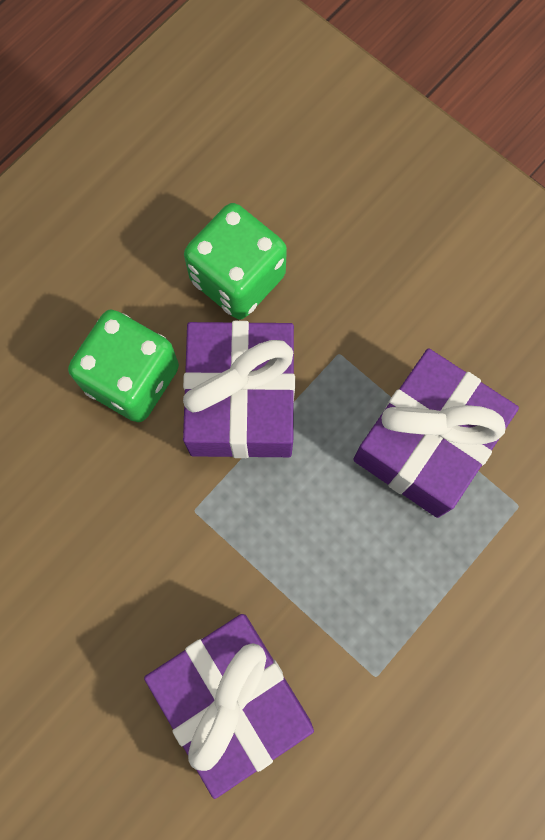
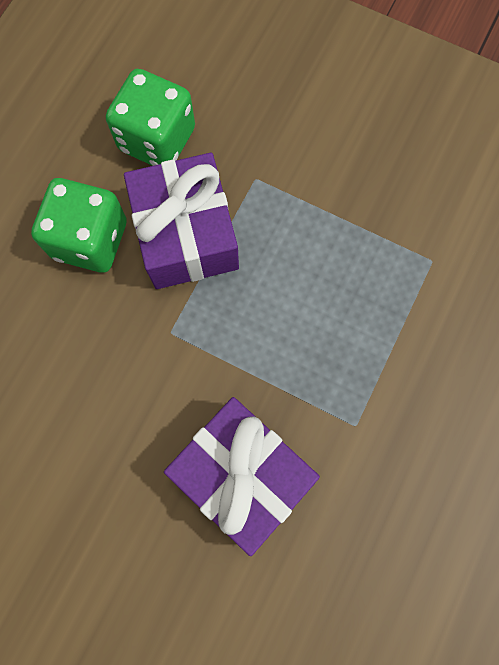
camera: 15 degrees left, 0 degrees up
purple gift [353,348,519,518] -> none

